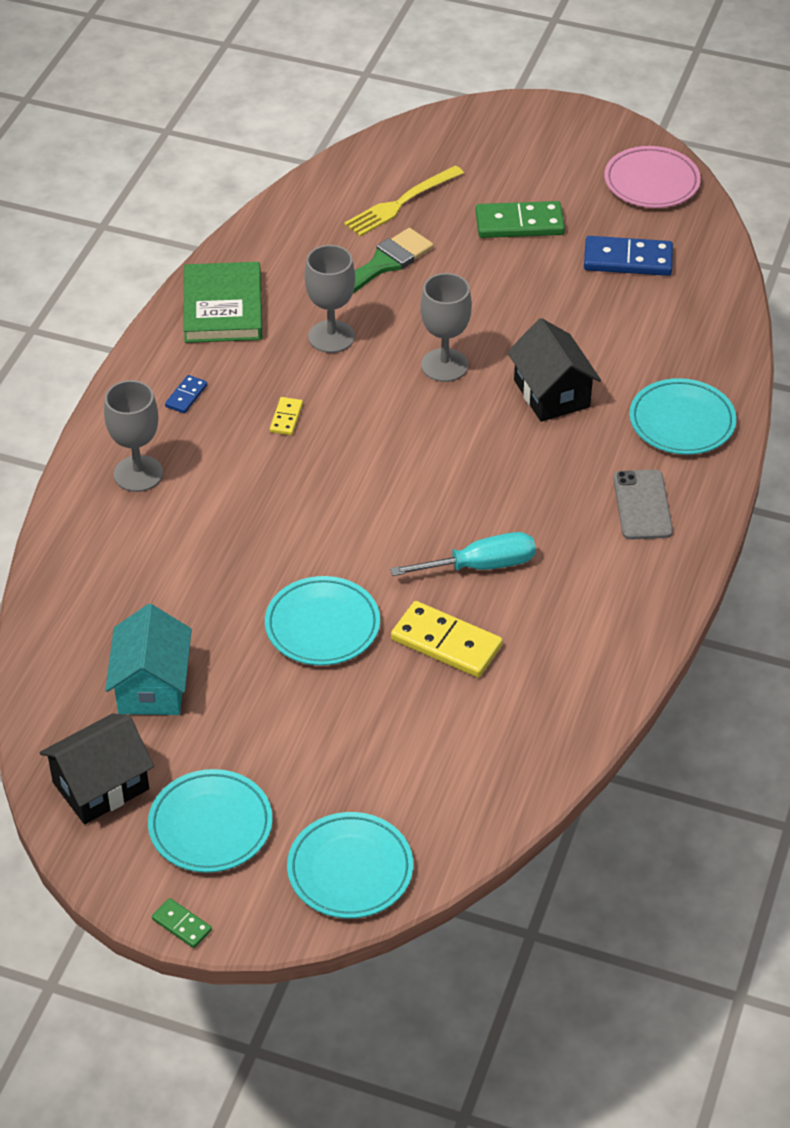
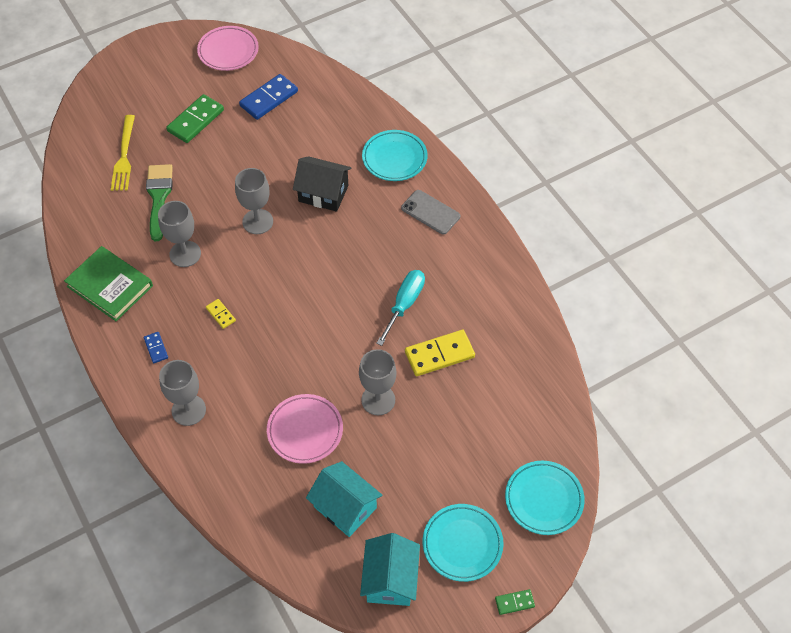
camera: 50 degrees left, 10 degrees up
black house [39,714,154,824] -> turquoise house [360,533,420,606]
turquoise plate [265,576,380,665] -> grey goblet [359,349,396,415]
none -> pink plate [267,394,343,464]

